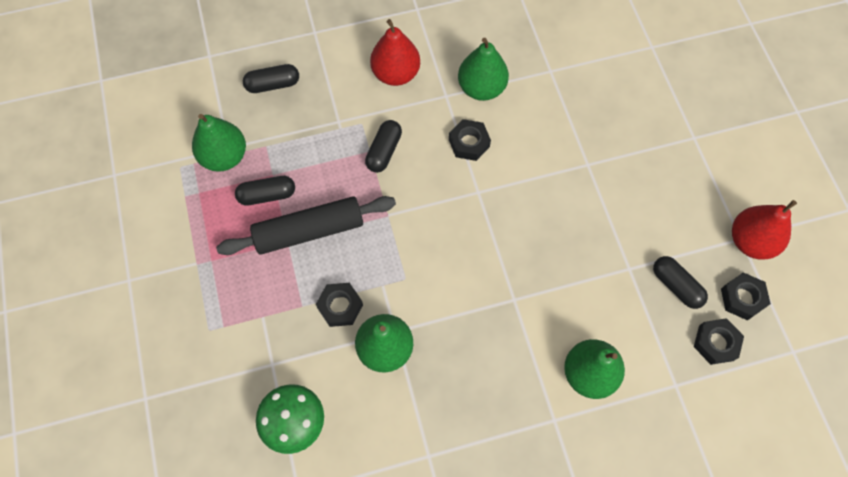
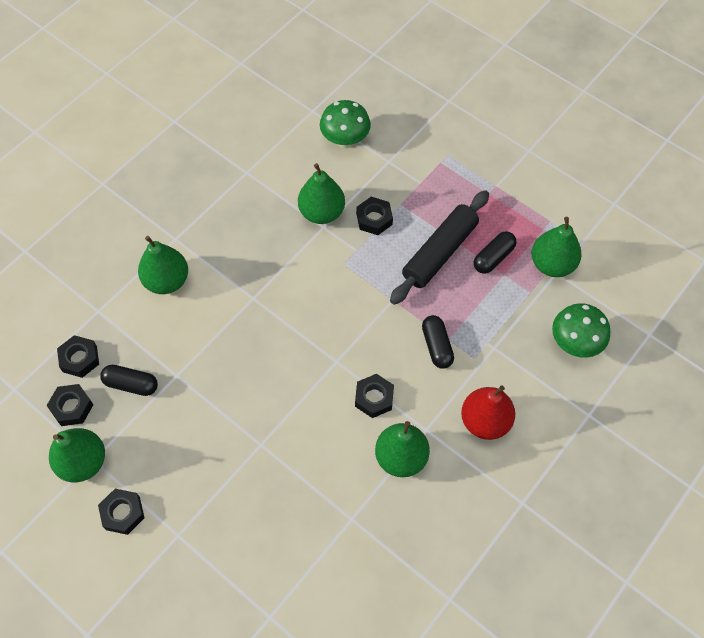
camera: 145 degrees right, 5 degrees down
black capsule [243,64,299,93] -> green mushroom [552,303,610,358]
red pear [732,200,797,259] -> green pear [49,428,105,482]
none -> black nut [98,489,145,535]

